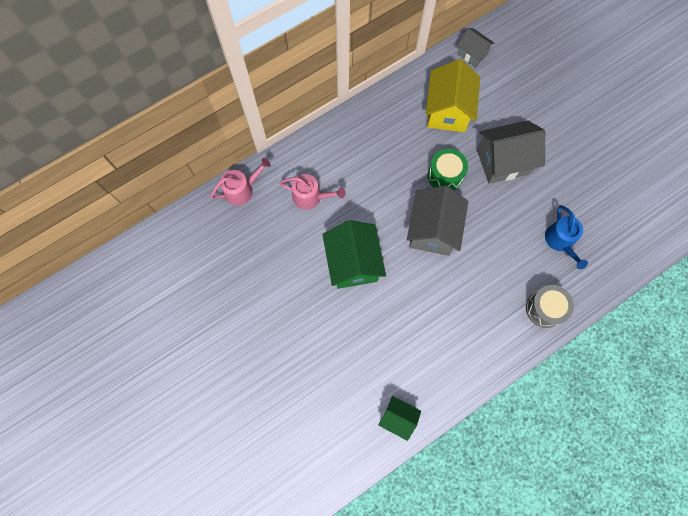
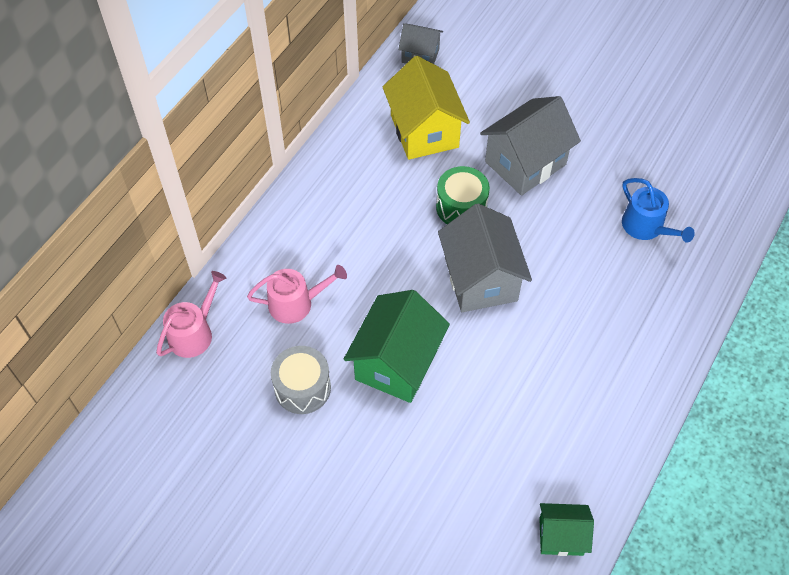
camera: 25 degrees left, 15 degrees down
green house [322,220,386,289] -> green house turned 60 degrees clockwise [343,290,450,403]
grey drum [526,285,574,328] -> grey drum moved to [271,346,331,414]

